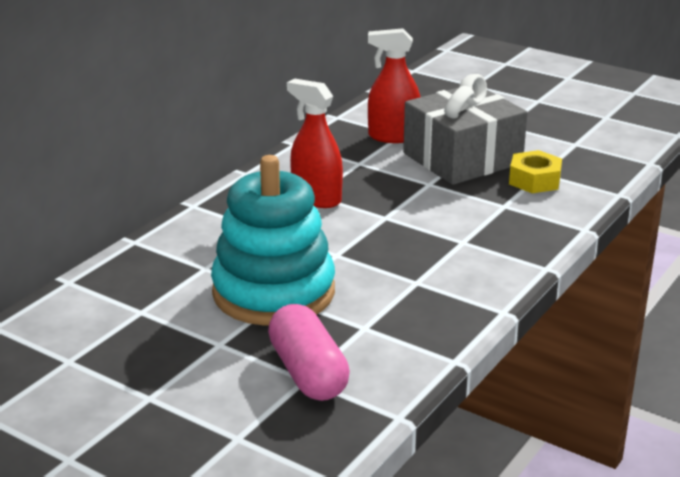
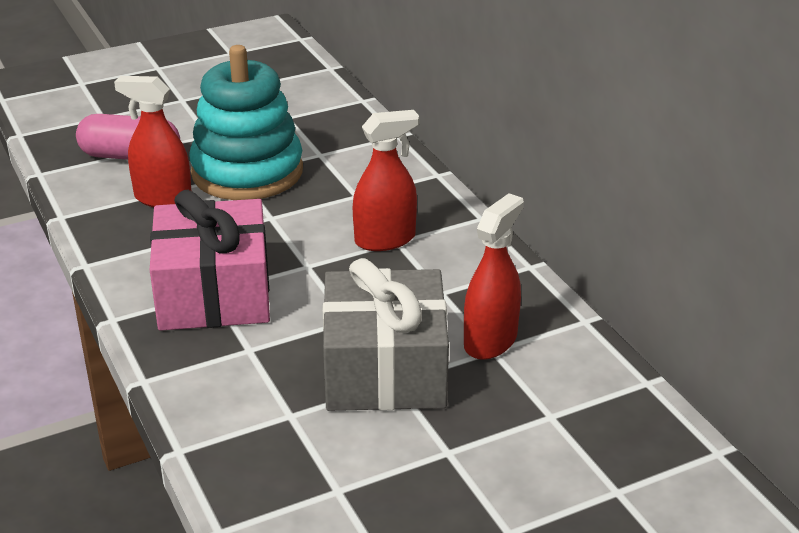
camera: 120 degrees right, 5 degrees up
yellow nut [509,150,562,193] -> none
none -> red spray bottle [114,76,191,207]
none -> pink gift [150,190,270,331]

